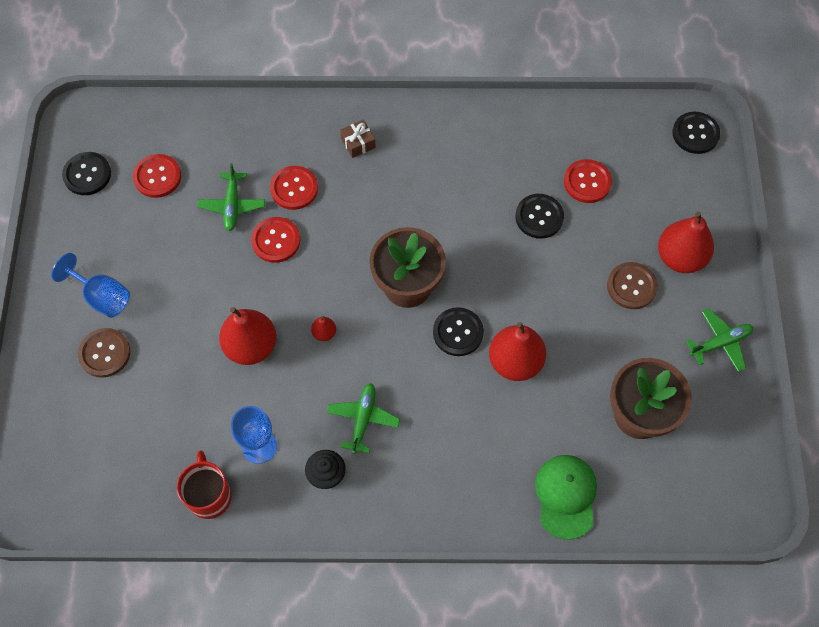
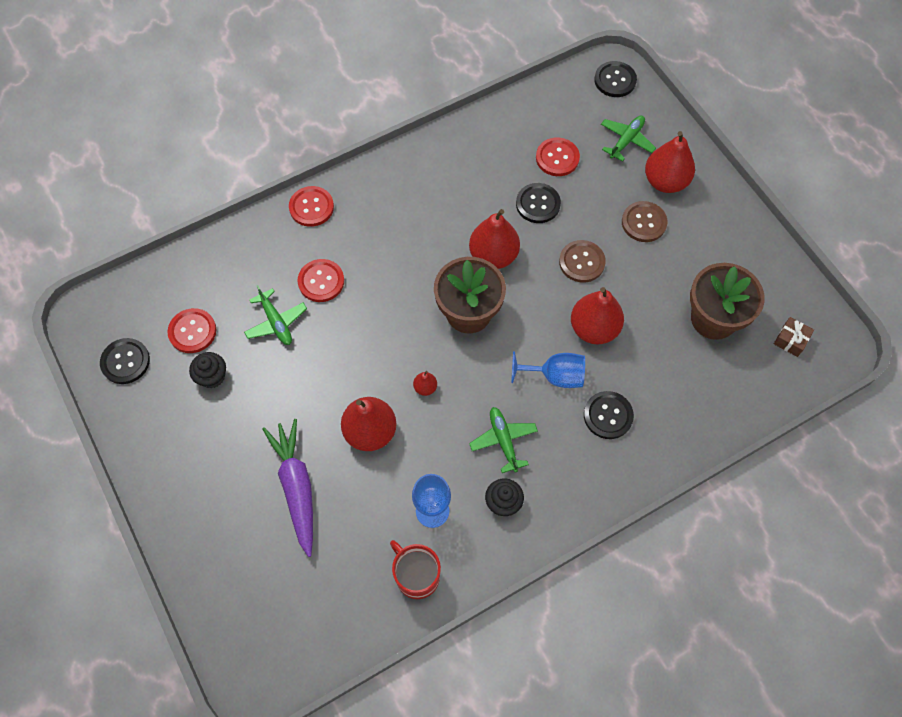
camera: 30 degrees left, 0 degrees up
blue goblet [51,253,130,318] -> blue goblet moved to [511,351,585,388]
brown button [78,328,130,378] -> brown button moved to [559,240,606,283]
red button [251,217,300,263] -> red button moved to [289,186,334,227]
brown gift [340,120,376,158] -> brown gift moved to [774,317,814,357]
black button [433,307,484,356] -> black button moved to [584,391,634,439]
green cap [535,455,597,540] -> none
green plane [686,308,753,372] -> green plane moved to [601,115,656,162]
none -> black cupcake [189,352,226,388]
none -> purple carrot [262,419,313,557]
none -> red pear [469,209,520,269]

